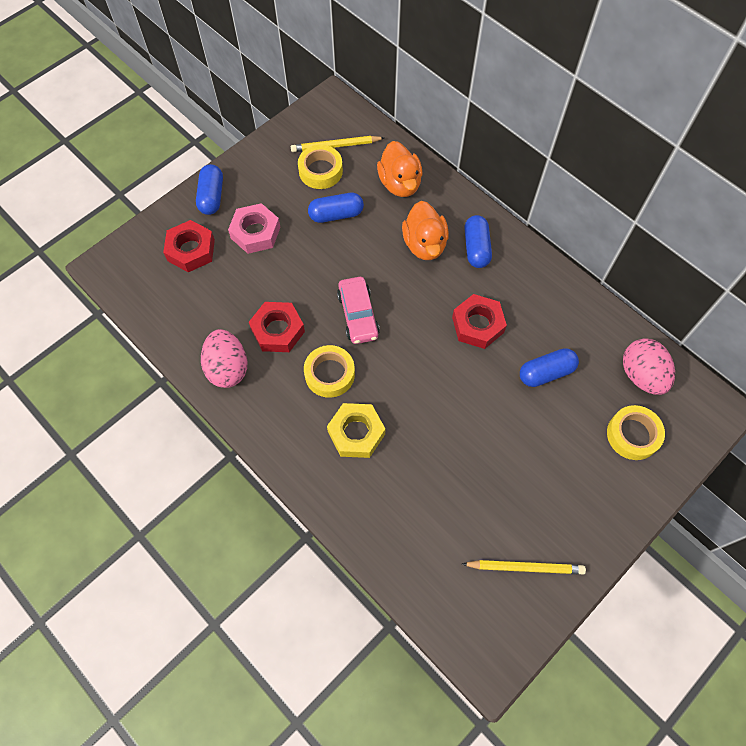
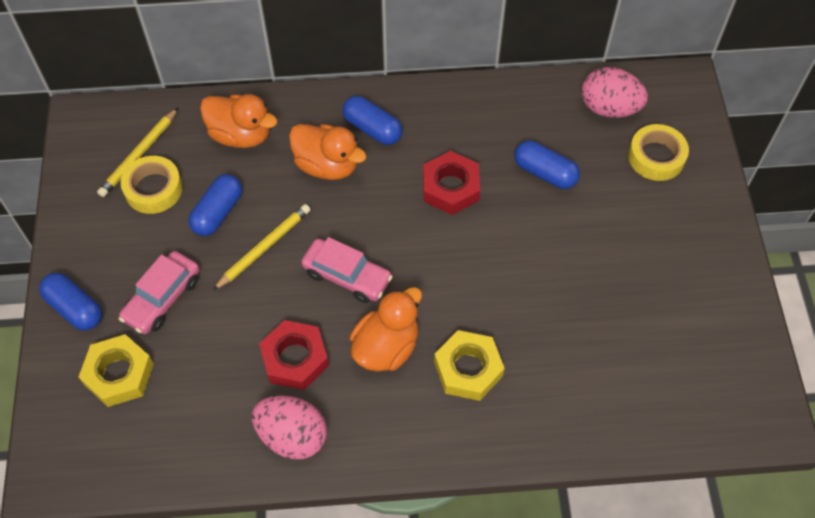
camera: 50 degrees left, 5 degrees down
red nut [163,220,215,272] -> yellow nut [79,334,154,407]
pink nut [228,203,280,254] -> pink car [119,251,199,334]
yellow tape [304,345,355,398] -> orange duck [350,287,422,372]
yellow pencil [462,560,586,574] -> yellow pencil moved to [213,204,311,291]
blue capsule [520,348,579,387] -> blue capsule turned 75 degrees counterclockwise [514,141,580,189]

